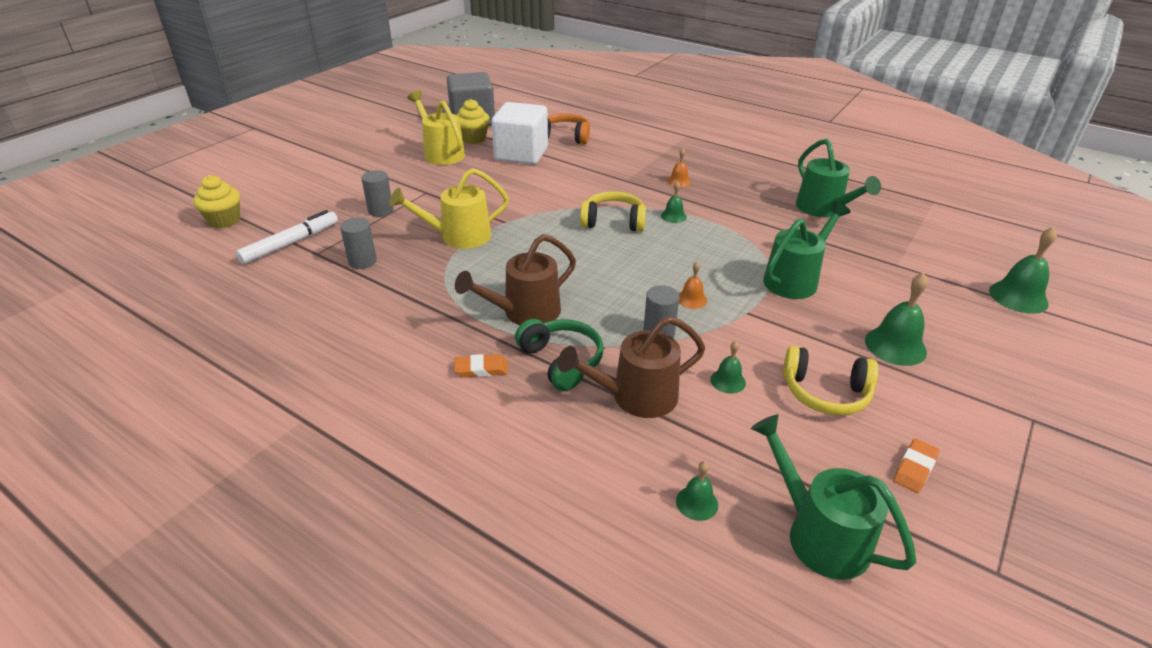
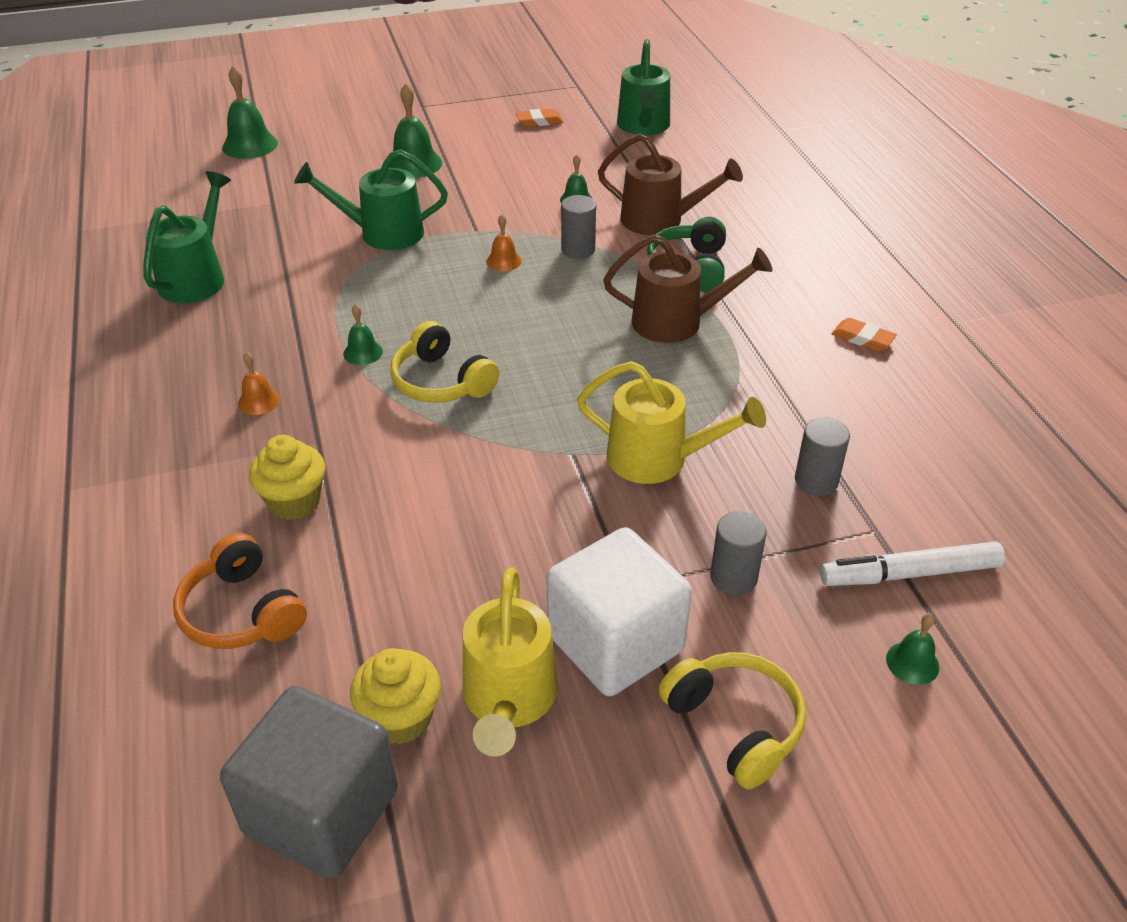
camera: 140 degrees left, 5 degrees up
yellow cupcake [193,175,240,229] -> yellow cupcake moved to [249,435,325,520]
orange eraser [454,354,508,377] -> orange eraser moved to [832,318,897,351]
white cube [492,102,548,165] -> white cube moved to [547,527,692,696]
green bell [676,461,718,521] -> green bell moved to [886,613,939,685]
yellow headphones [783,346,878,416] -> yellow headphones moved to [658,652,806,789]

